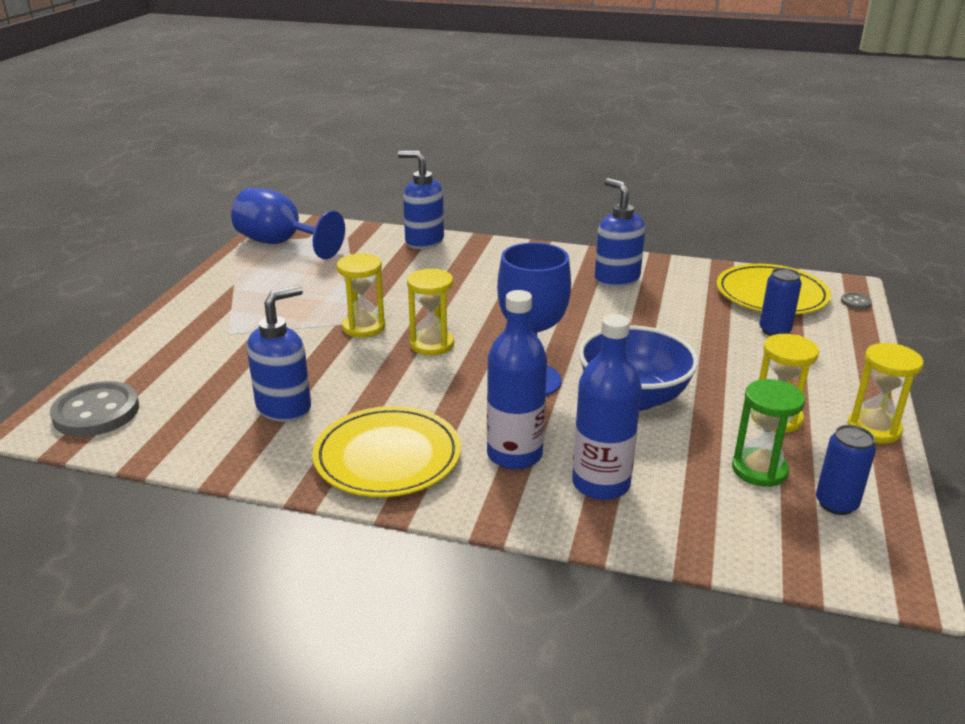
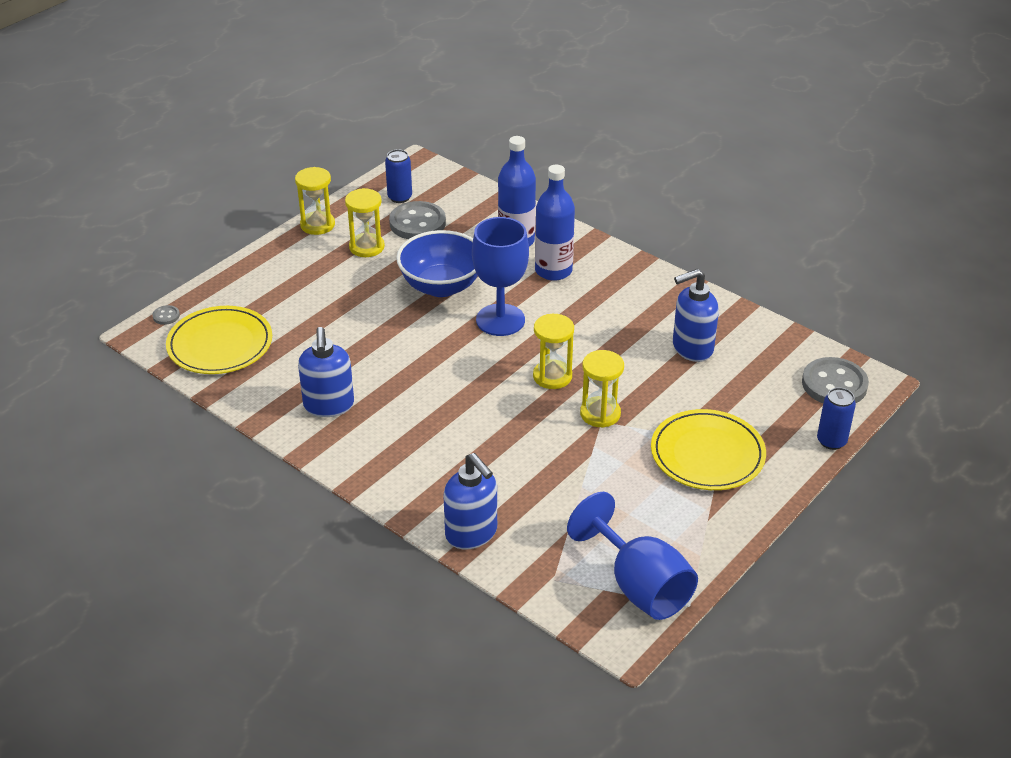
camera: 155 degrees left, 10 degrees up
yellow plate [313,406,461,497] -> yellow plate moved to [651,409,766,490]
green hourglass [732,379,805,487] -> grey button [389,201,446,239]
blue can [759,268,802,336] -> blue can moved to [817,388,856,450]

